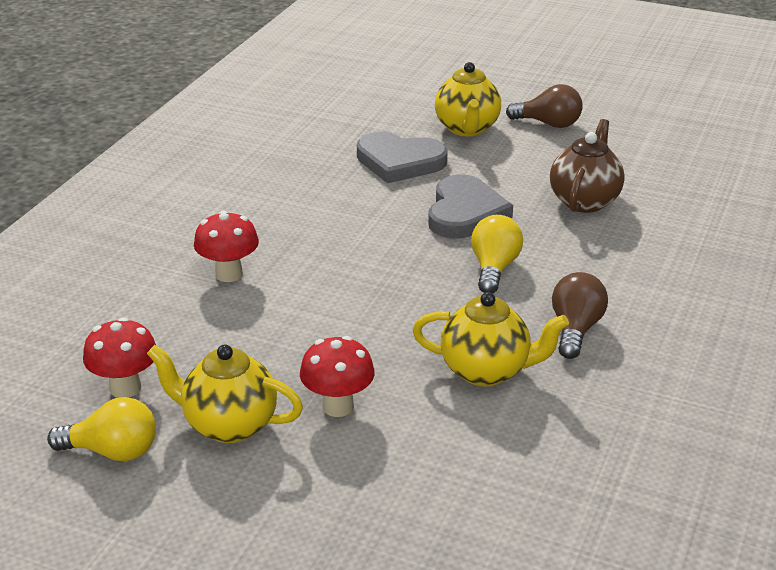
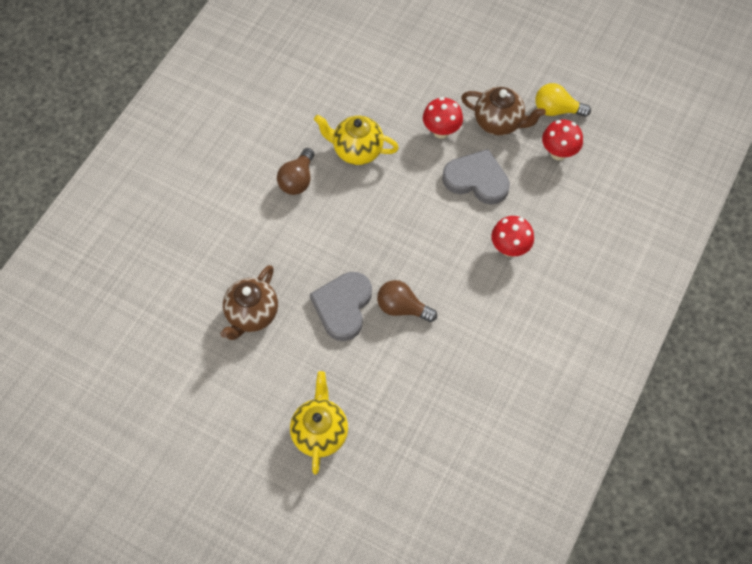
camera: 175 degrees left, 30 degrees up
yellow teapot [147,344,303,443] -> brown teapot [461,87,546,136]
grey heart [357,132,448,183] -> grey heart moved to [442,149,510,205]
yellow light bulb [471,215,523,294] -> none
brown light bulb [506,84,583,128] -> brown light bulb moved to [377,280,437,322]

